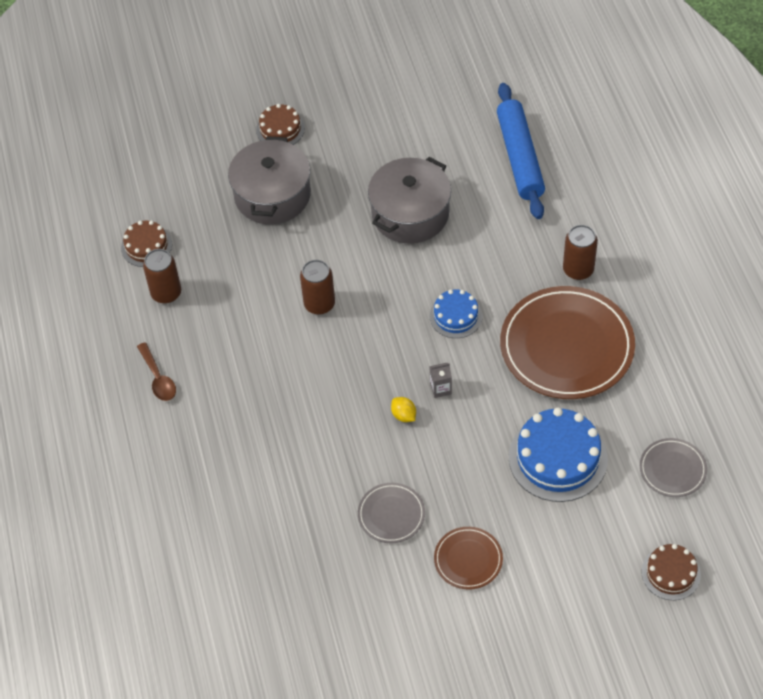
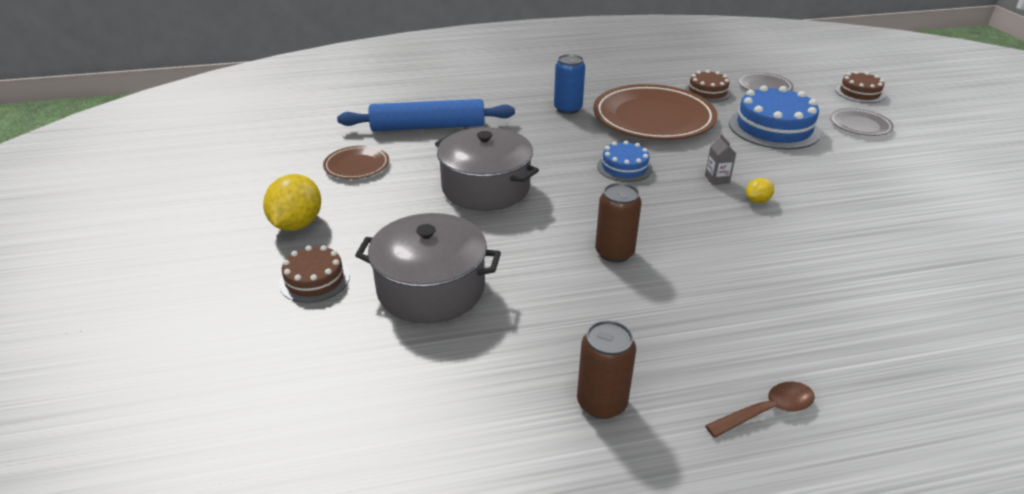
camera: 90 degrees left, 20 degrees down
brown cake [121,220,172,267] -> brown cake moved to [685,70,731,102]
grey plate [358,483,425,543] -> grey plate moved to [830,108,894,136]
brown plate [434,527,503,590] -> brown plate moved to [323,146,389,179]
brown can [563,225,598,280] -> blue can [554,54,585,114]
none -> yellow lemon [263,174,321,231]

